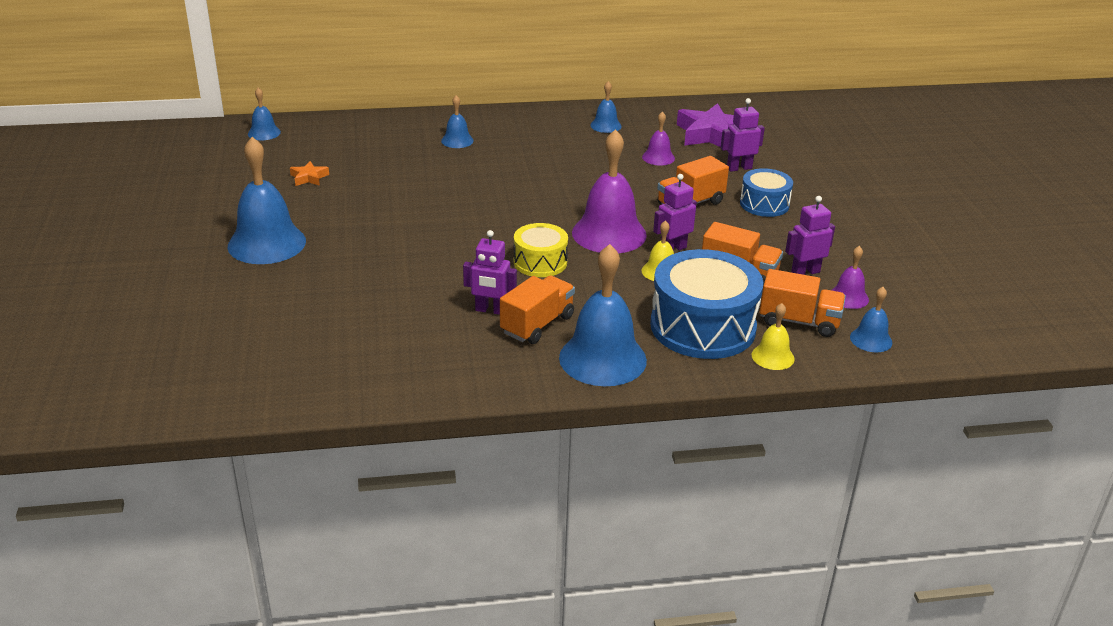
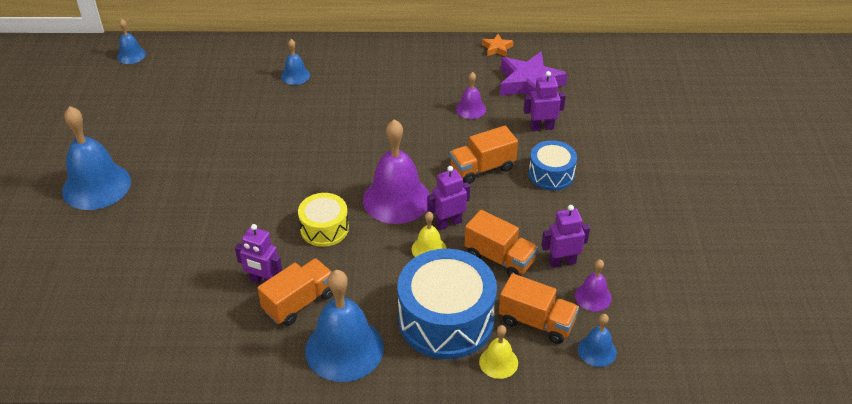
camera: 10 degrees right, 10 degrees up
orange star [290,161,329,186] -> orange star moved to [482,34,514,57]
blue bell [590,81,622,133] -> none

